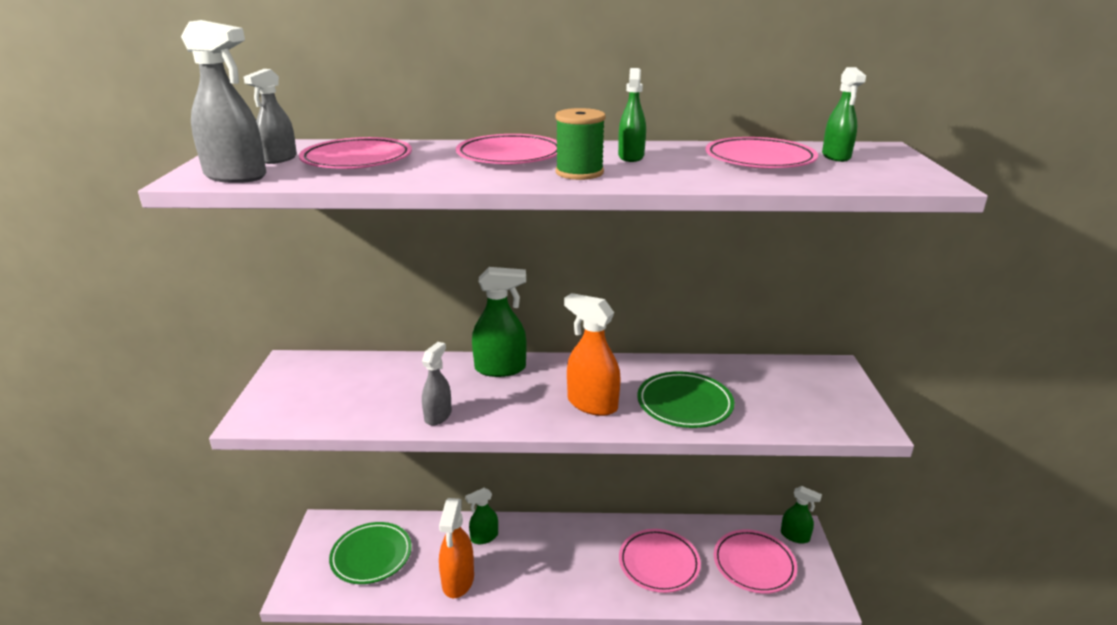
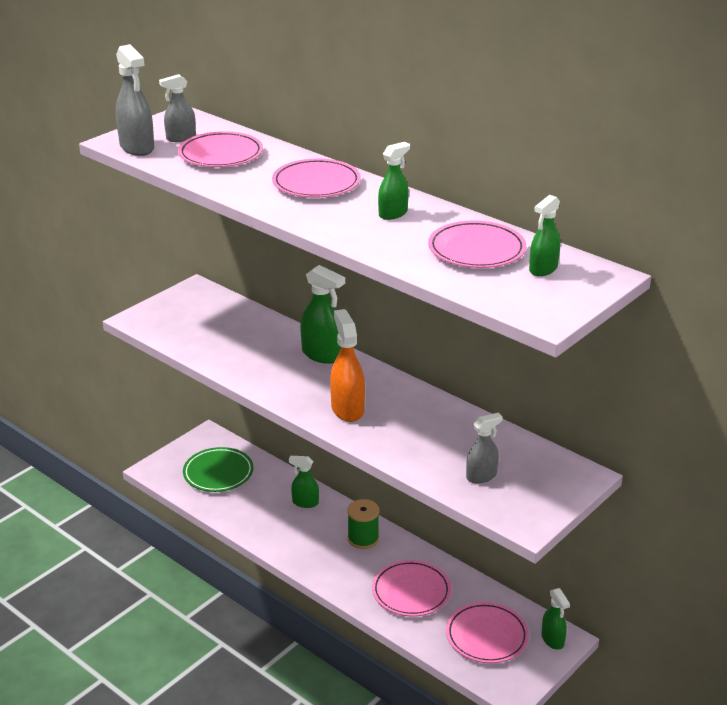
camera: 40 degrees right, 5 degrees up
grey spray bottle [422,342,452,426] -> grey spray bottle moved to [466,413,503,483]
orange spray bottle [439,498,474,598] -> none
green spool [556,108,606,180] -> green spool moved to [347,499,379,549]
green plate [637,371,734,428] -> none

